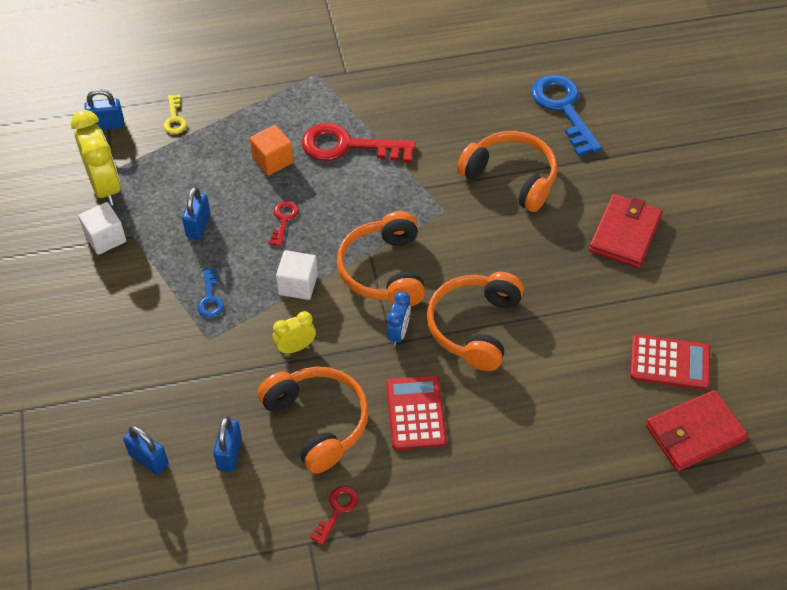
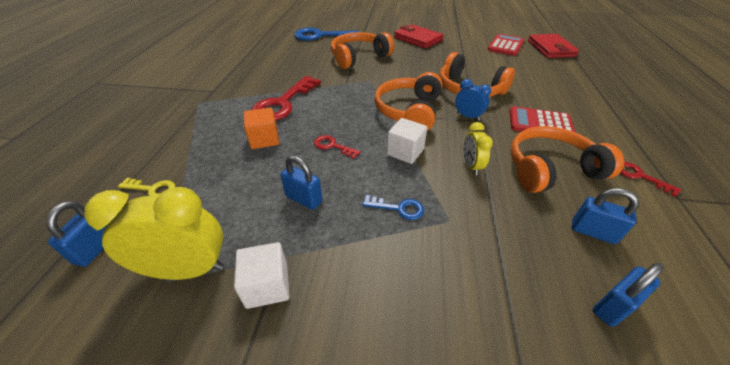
camera: 70 degrees left, 10 degrees down
orange headphones [337,211,425,306] -> orange headphones turned 90 degrees clockwise [374,72,443,131]

